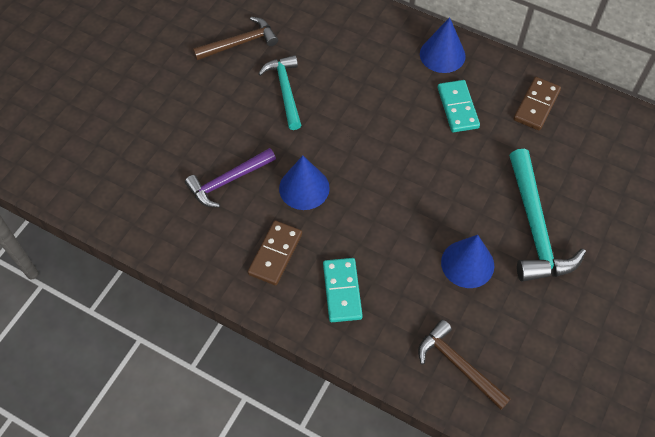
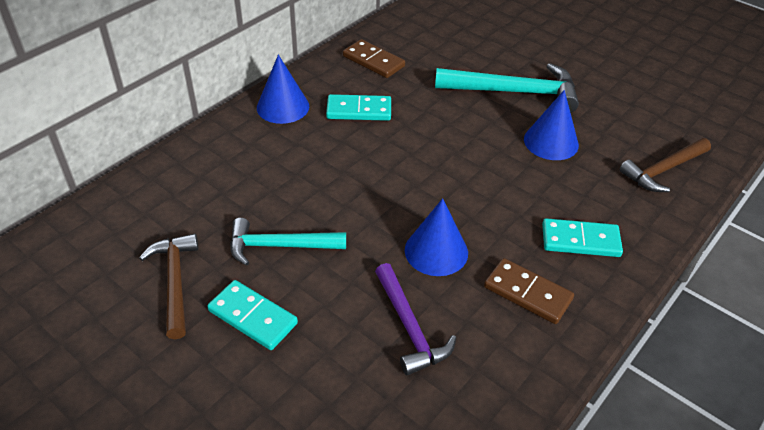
camera: 80 degrees left, 15 degrees down
none -> turquoise domino [207,280,298,350]

